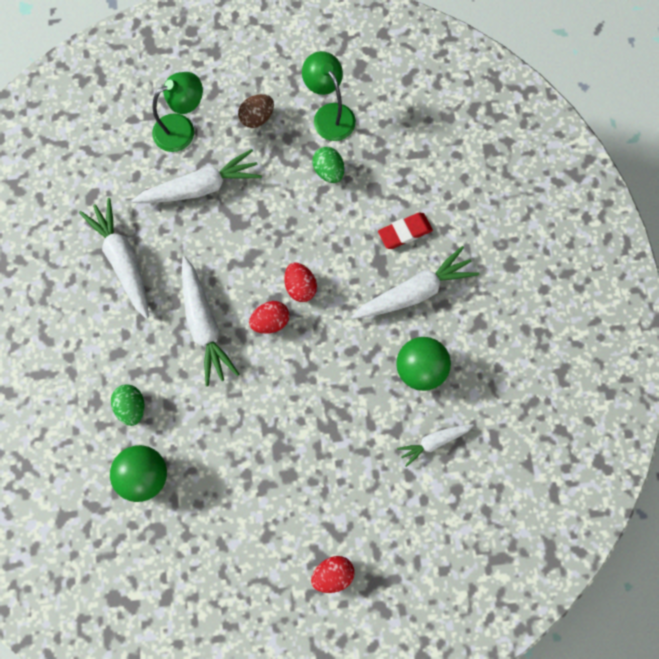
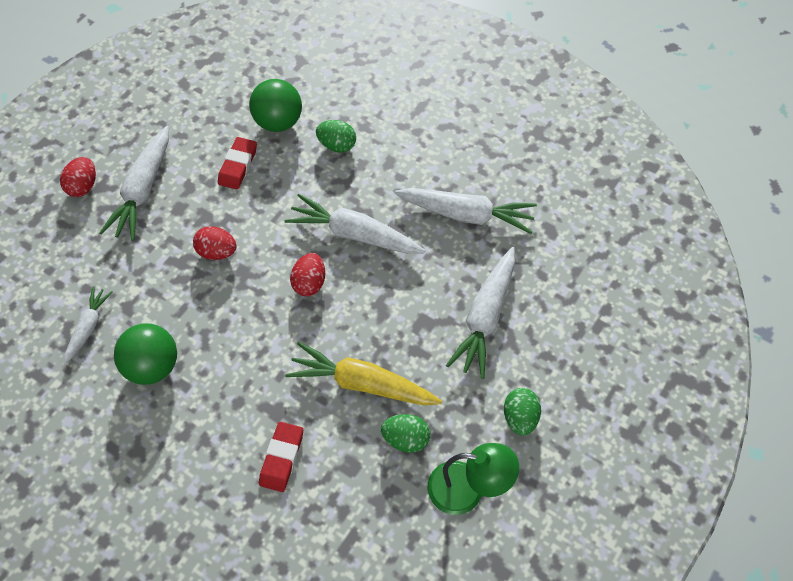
camera: 130 degrees right, 15 degrees down
green lamp [152,72,203,152] -> none
brown egg [238,94,274,128] -> green egg [504,388,541,436]
red egg [284,262,317,302] -> red egg moved to [193,226,237,260]
white carrot [352,246,479,319] -> white carrot moved to [99,126,169,241]
none -> red eraser [218,137,257,190]
none -> yellow carrot [285,342,442,405]

